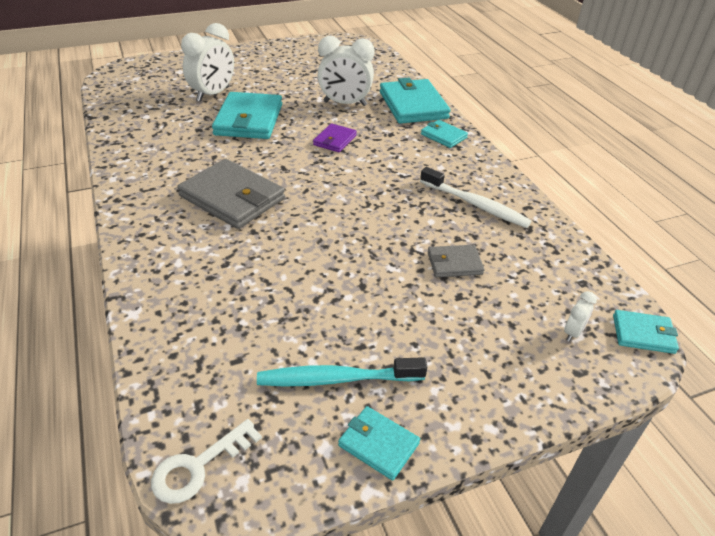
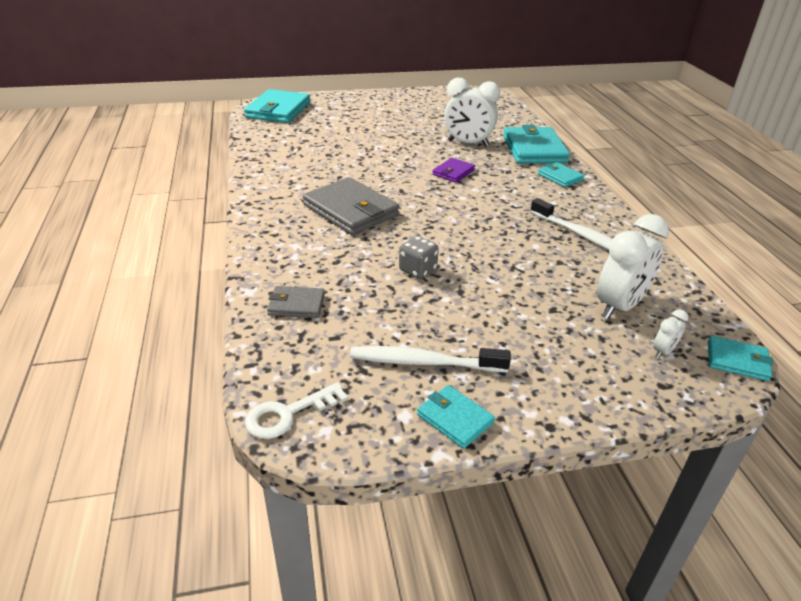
camera: 10 degrees right, 5 degrees down
white clock [181,23,234,102] -> white clock moved to [597,214,669,320]
turquoise wallet [212,92,282,139] -> turquoise wallet moved to [244,89,310,123]
turquoise toothbrush [257,357,427,387] -> white toothbrush [350,346,511,372]
grey wallet [428,245,485,277] -> grey wallet moved to [267,286,325,318]
none -> grey dice [399,236,439,279]

